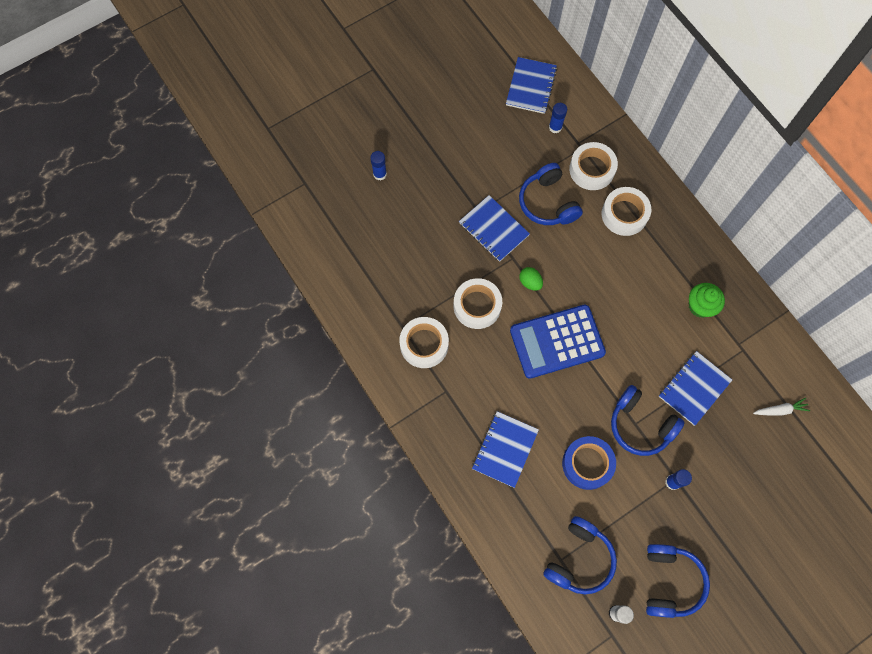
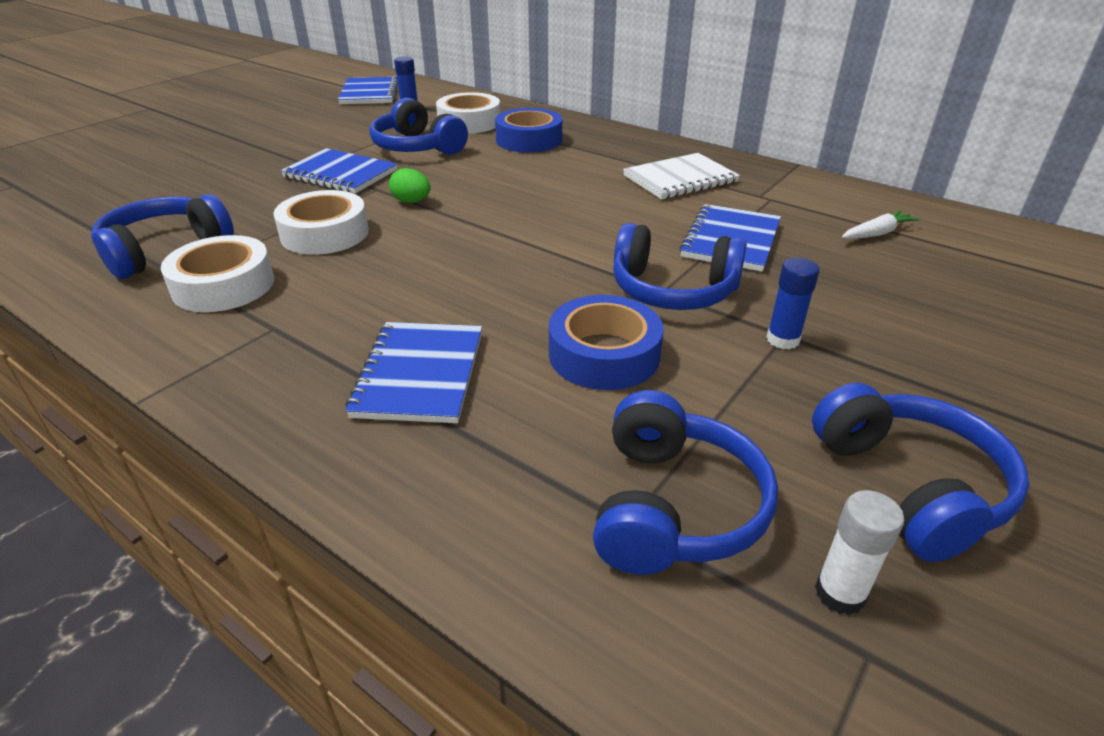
camera: 20 degrees left, 35 degrees down
blue glue stick [370,151,387,180] -> none
blue calculator [510,305,606,379] -> none
white tape [602,187,651,236] -> blue tape [495,108,562,153]
green cupcake [689,283,725,318] -> white notebook [623,153,740,200]
none -> blue headphones [91,194,234,279]

